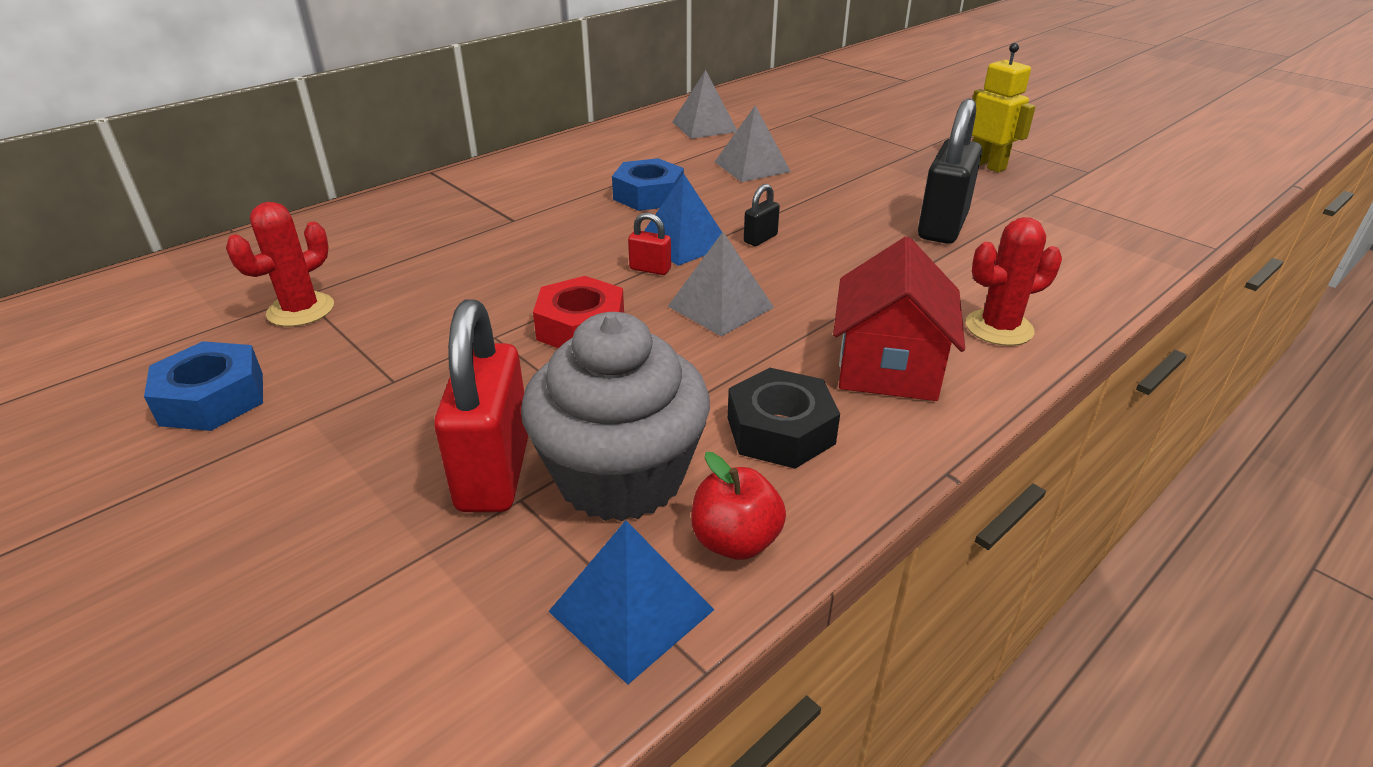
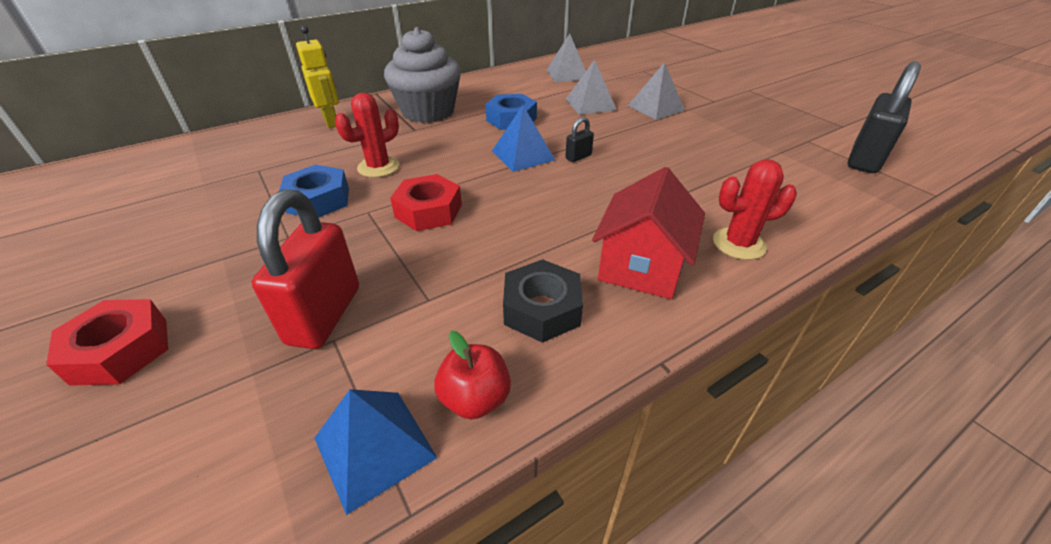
camera: 10 degrees right, 5 degrees up
blue nut [144,341,263,431] -> blue nut moved to [279,165,349,217]
red cactus [226,202,334,327] -> red cactus moved to [335,93,399,177]
grey cupcake [521,312,710,522] -> grey cupcake moved to [384,27,461,123]
red padlock [628,213,671,275] -> none
grey pyramid [668,232,774,337] -> grey pyramid moved to [628,62,685,120]
black padlock [918,98,982,244] -> black padlock moved to [848,61,921,173]
yellow robot [972,43,1036,172] -> yellow robot moved to [296,26,339,128]
none -> red nut [46,299,168,386]

